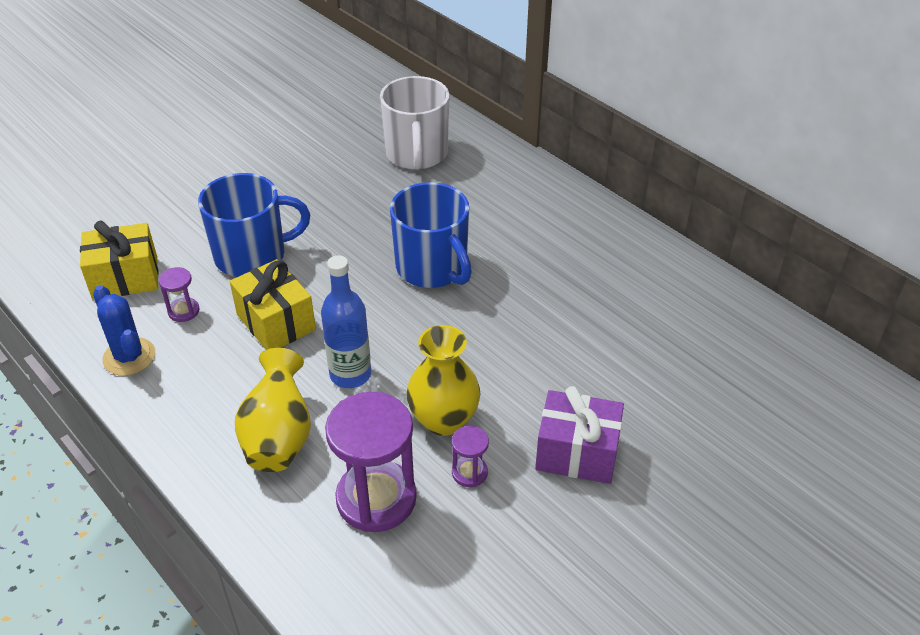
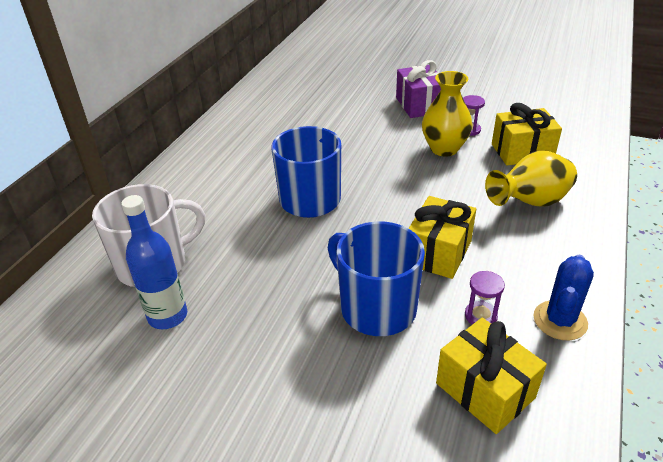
camera: 115 degrees left, 5 degrees down
blue bottle [321,255,371,388] -> blue bottle moved to [121,195,187,329]
purple hourglass [325,392,417,532] -> yellow gift [492,103,562,165]

